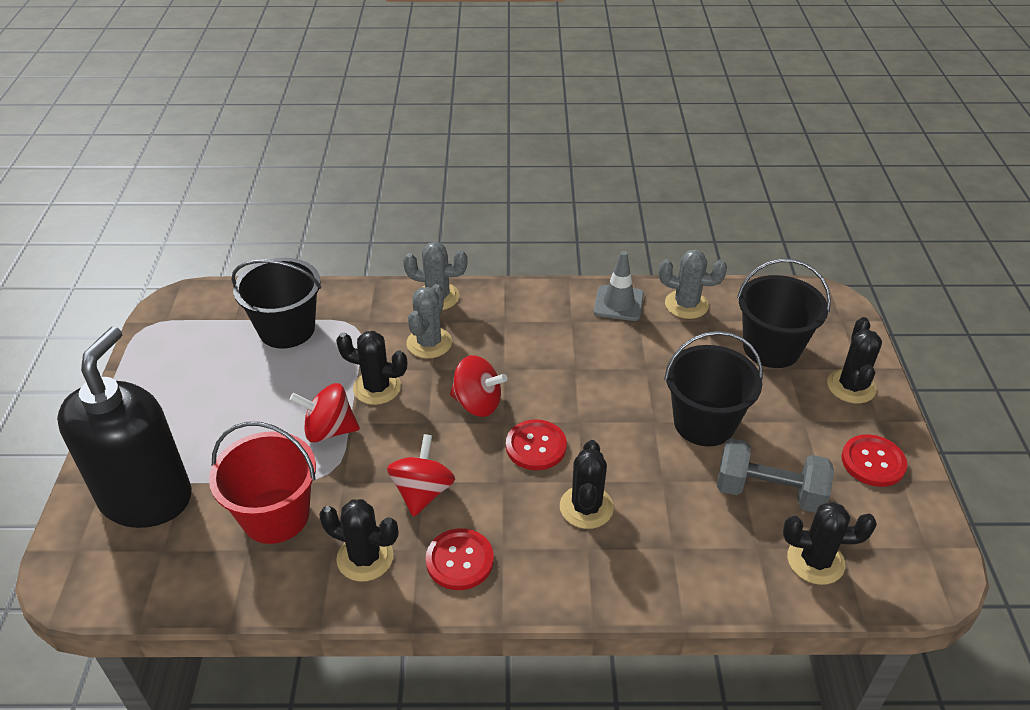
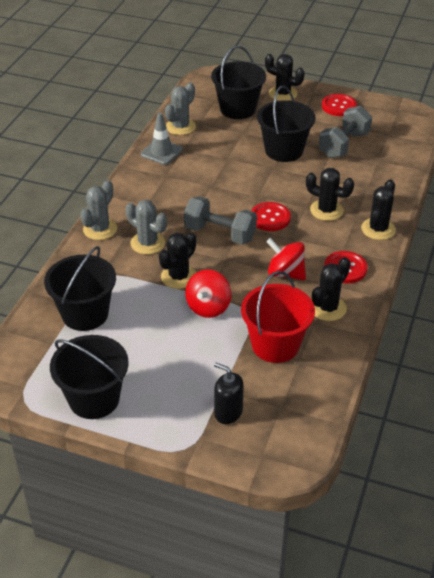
camera: 70 degrees left, 0 degrees up
black soap dispenser [57,326,192,528] -> black soap dispenser [214,363,244,424], size x0.44
red spinning top [450,355,507,417] -> grey dumbbell [184,196,257,245]
black cactus [783,502,877,585] -> black cactus moved to [361,179,396,240]
none -> black bucket [50,335,129,419]

